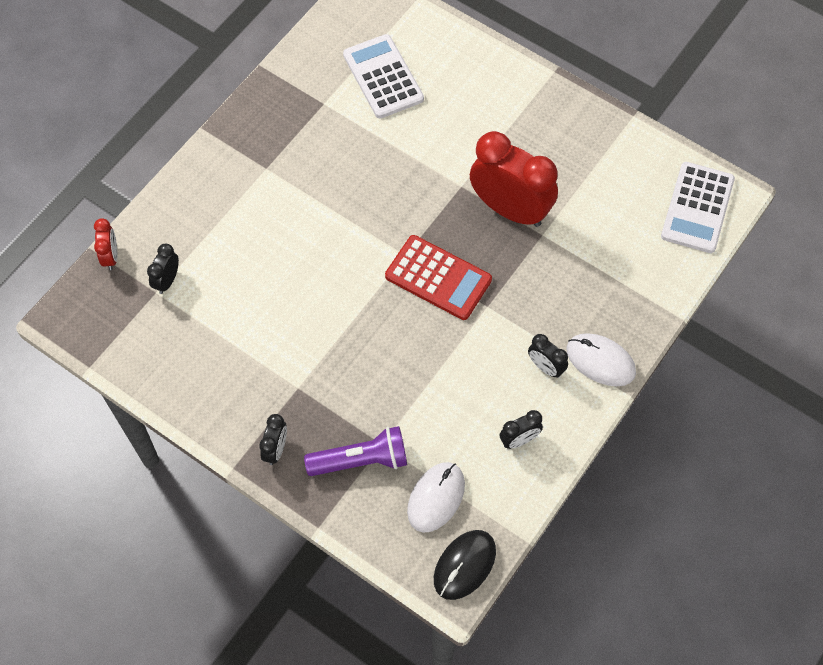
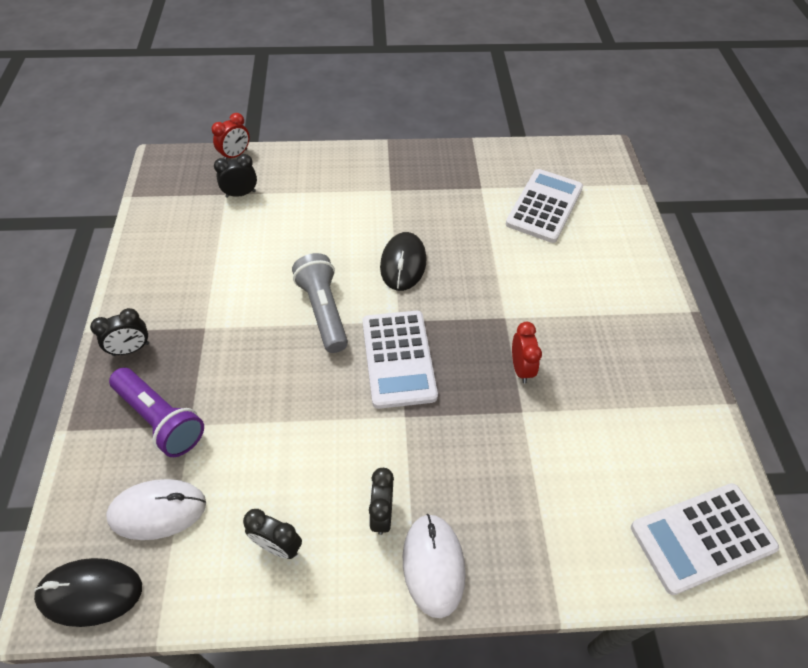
camera: 50 degrees right, 10 degrees down
red calculator [385,235,492,320] -> white calculator [362,311,438,409]
red clock [470,131,558,227] -> red clock [512,322,542,383], size x0.45
none -> grey flashlight [292,253,348,353]
none -> black mouse [380,232,427,291]

